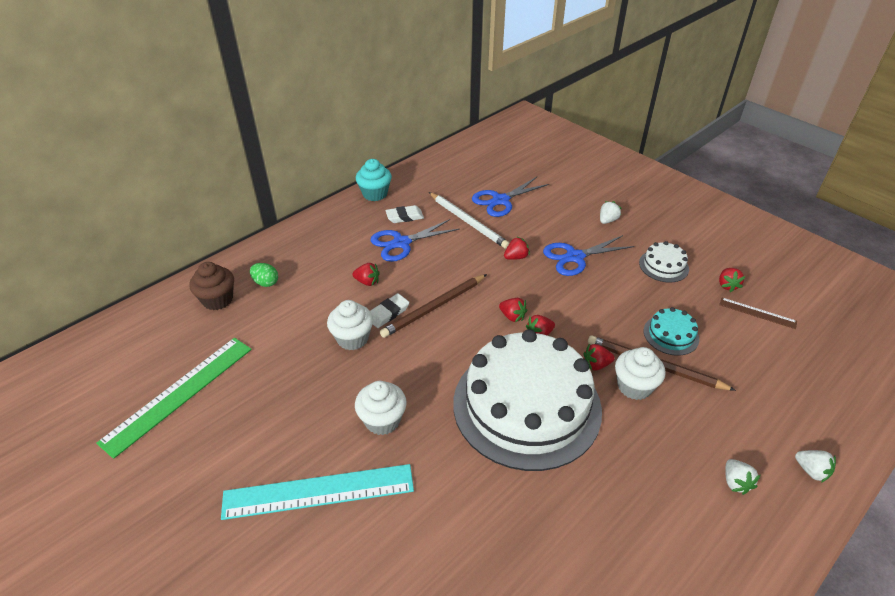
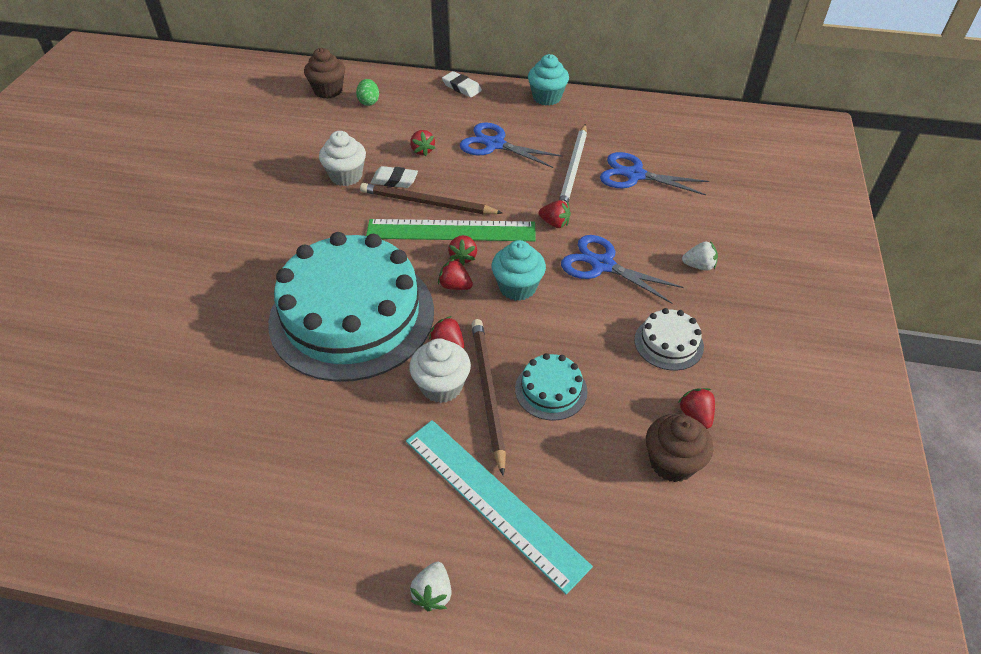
camera: 55 degrees right, 5 degrees up
green ruler [96,338,252,459] -> green ruler moved to [366,219,536,241]
turquoise ruler [221,464,414,520] -> turquoise ruler moved to [406,420,593,594]
white cupcake [355,381,406,435] -> none
white eraser [386,205,424,223] -> white eraser moved to [442,71,482,98]
white cake [453,329,602,471] -> turquoise cake [268,232,434,382]
red strawberry [719,268,745,292] -> red strawberry turned 105 degrees clockwise [678,388,715,429]
brown ruler [719,298,797,329] -> brown cupcake [646,414,713,482]
white strawberry [725,459,760,495] -> none
none -> turquoise cupcake [492,240,546,301]

